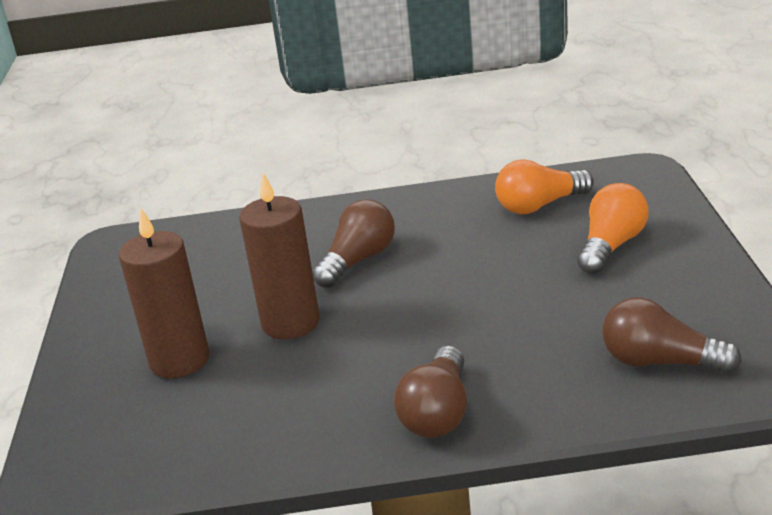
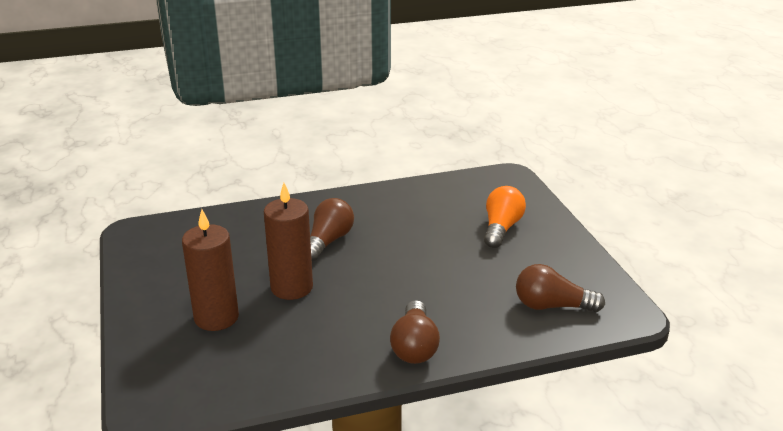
camera: 15 degrees left, 0 degrees up
orange light bulb [495,159,594,214] -> none

